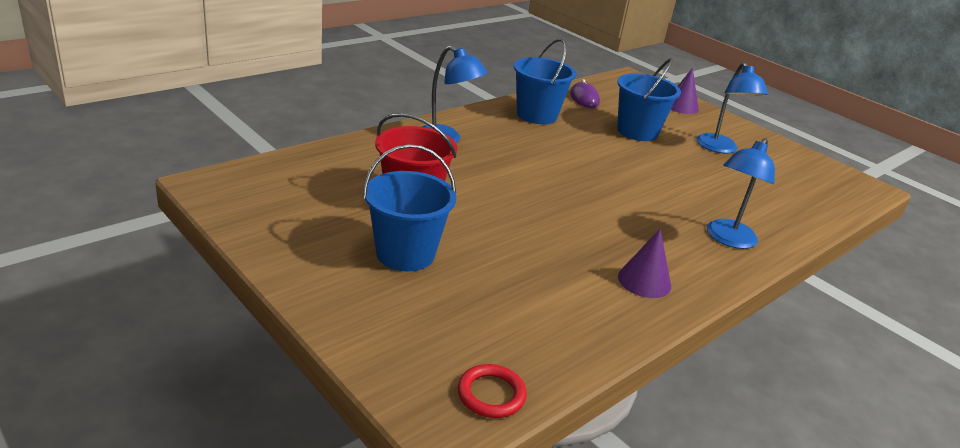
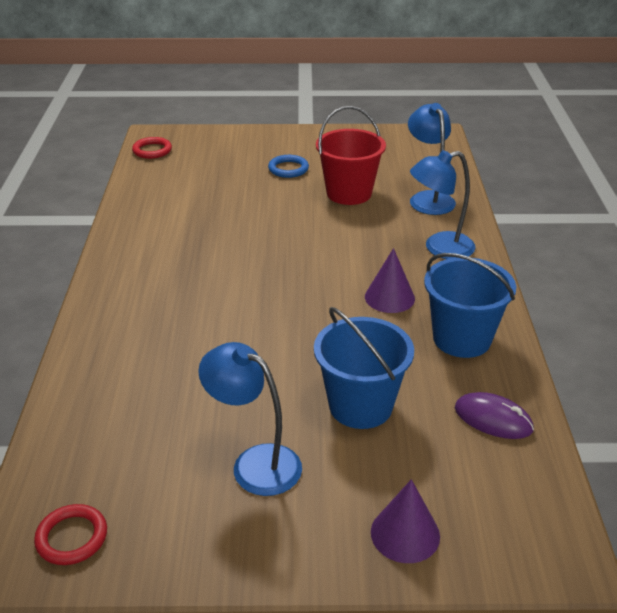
camera: 135 degrees right, 5 degrees up
blue bucket [363,144,456,271] -> blue ring [268,155,309,178]
purple cone [618,229,671,298] -> purple cone moved to [365,248,415,313]
blue lamp [707,138,775,249] -> blue lamp moved to [408,103,456,215]
none -> red ring [34,504,107,565]

